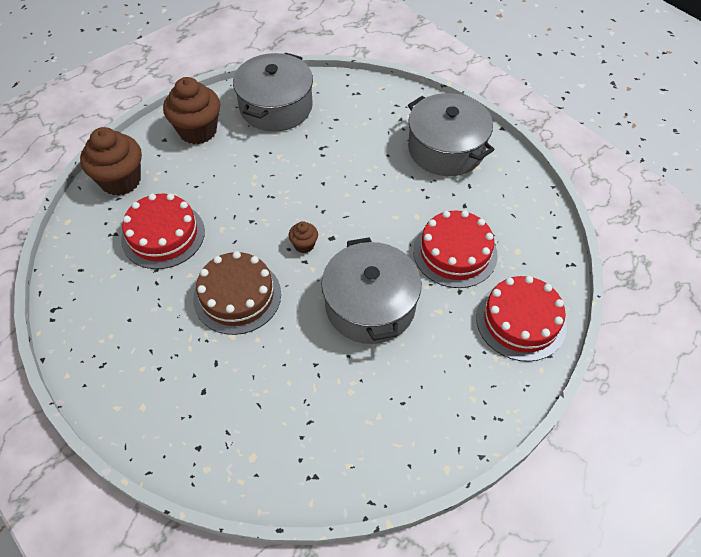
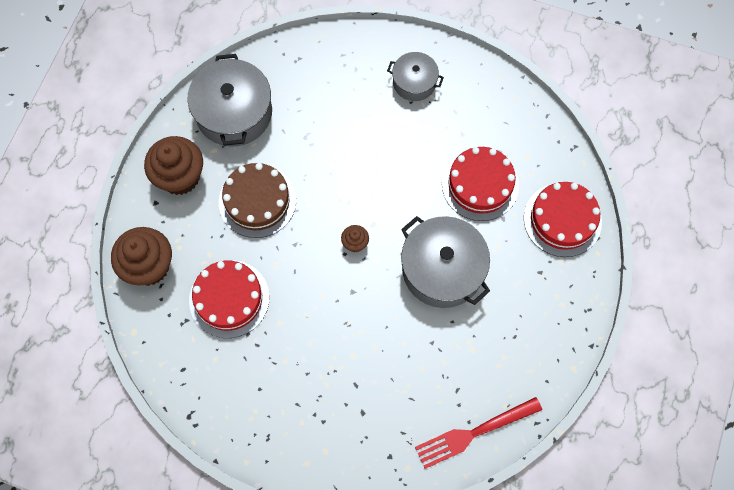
camera: 30 degrees left, 15 degrees up
brown cake [193,251,281,335] -> brown cake moved to [219,163,296,238]
grey pot [408,93,494,176] -> grey pot [387,52,444,101], size x0.57
none -> red fork [415,397,542,469]

